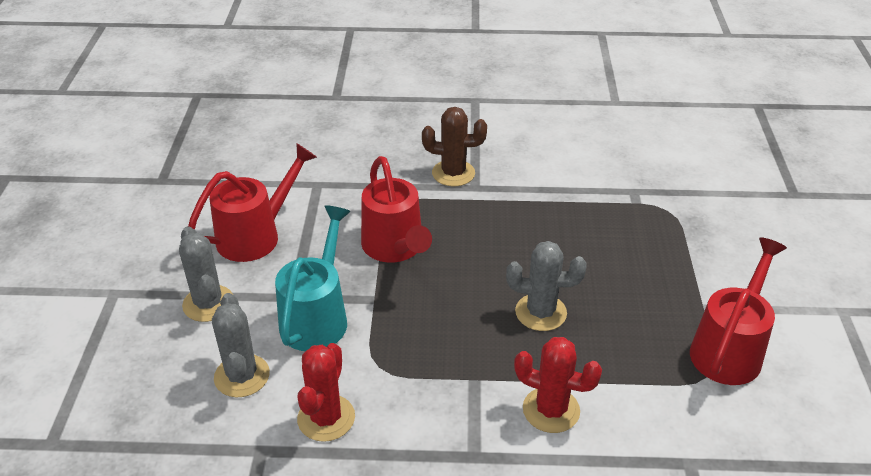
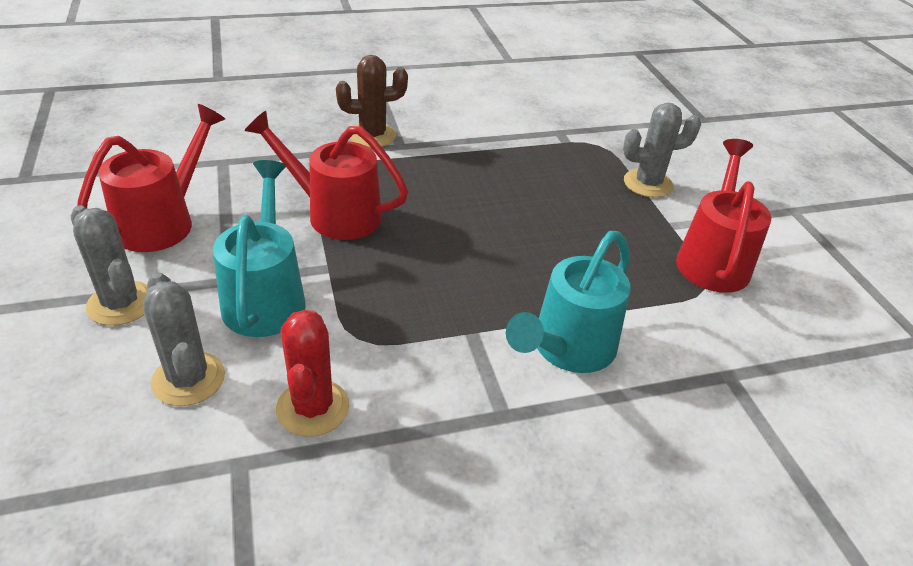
camera: 20 degrees left, 0 degrees up
red watering can [361,156,432,263] -> red watering can turned 150 degrees clockwise [244,111,408,240]
grey cactus [506,241,587,331] -> grey cactus moved to [623,103,701,198]
red cactus [514,337,602,433] -> turquoise watering can [506,231,631,373]

